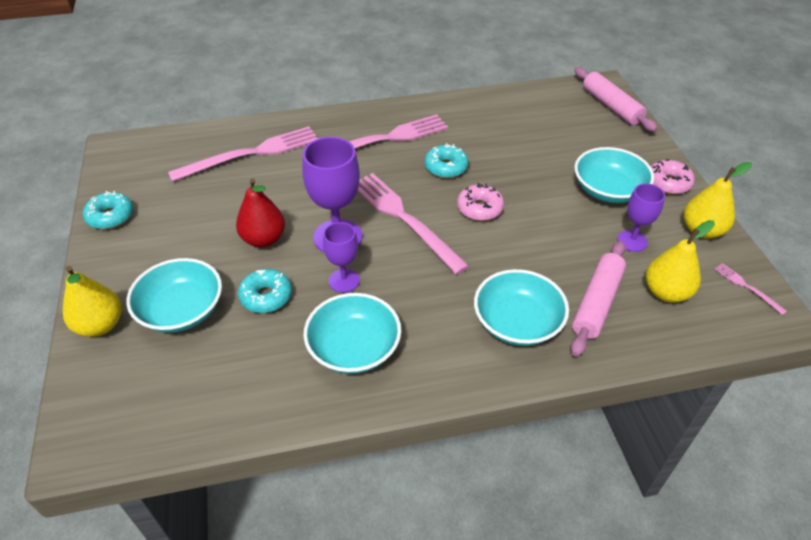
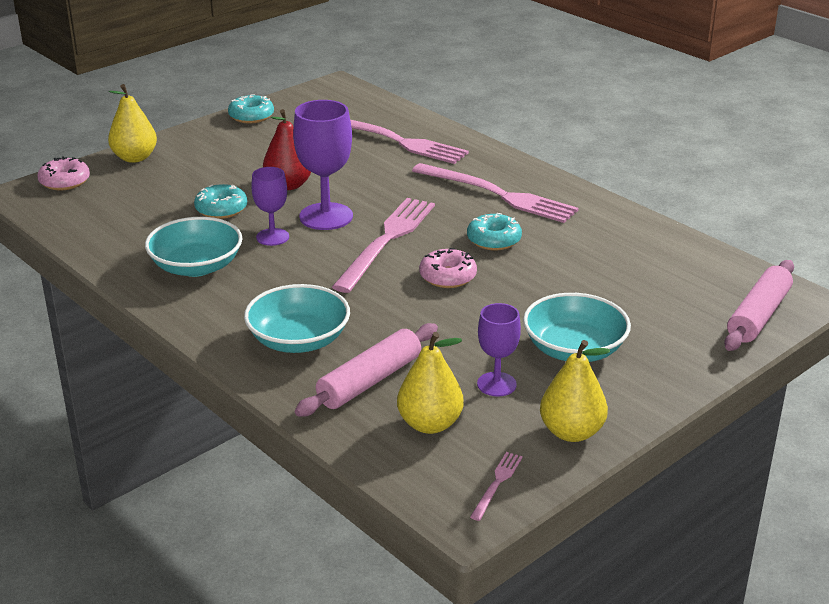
camera: 60 degrees right, 15 degrees down
turquoise bowl [126,258,222,333] -> none
pink rolling pin [571,241,626,357] -> pink rolling pin turned 45 degrees counterclockwise [295,323,438,417]
pink donut [651,159,695,194] -> pink donut moved to [38,156,90,190]

